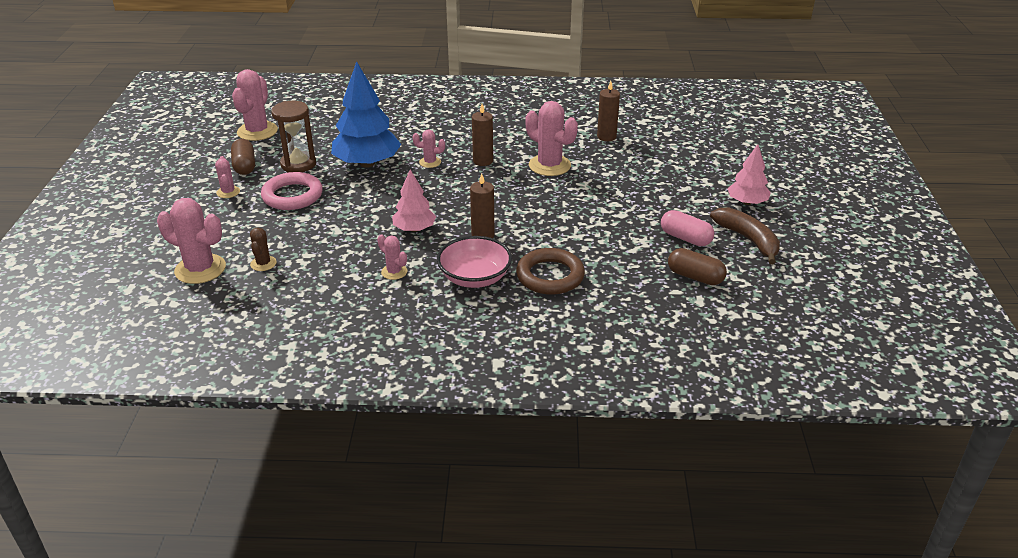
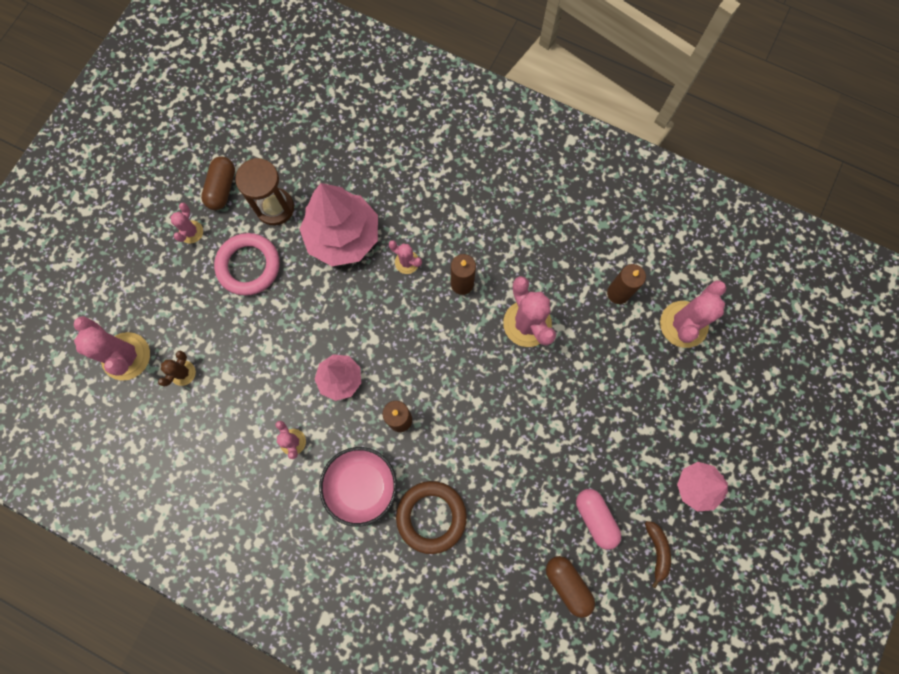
camera: 25 degrees right, 40 degrees up
pink cactus [232,69,278,141] -> pink cactus moved to [660,280,726,348]
blue tree [331,61,401,168] -> pink tree [300,183,378,266]
brown banana [710,207,780,264] -> brown banana [645,521,671,589], size x0.60

